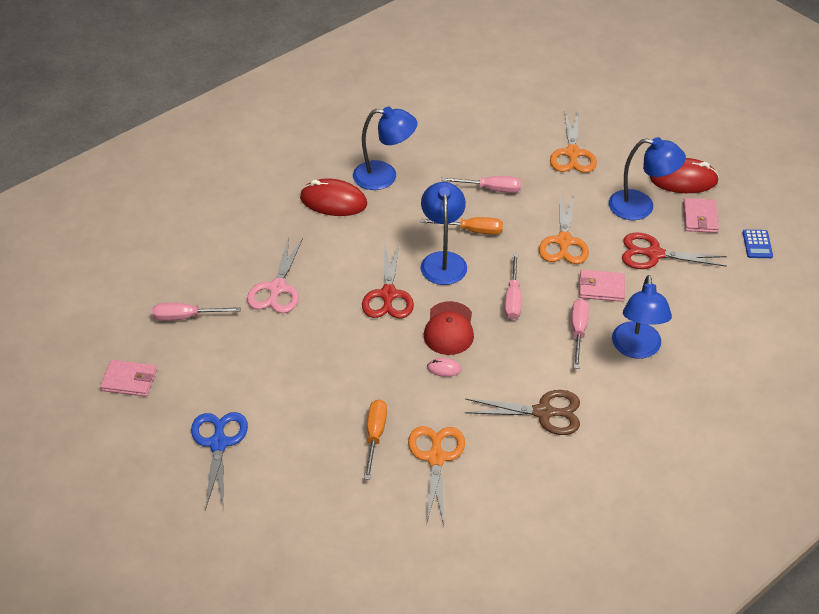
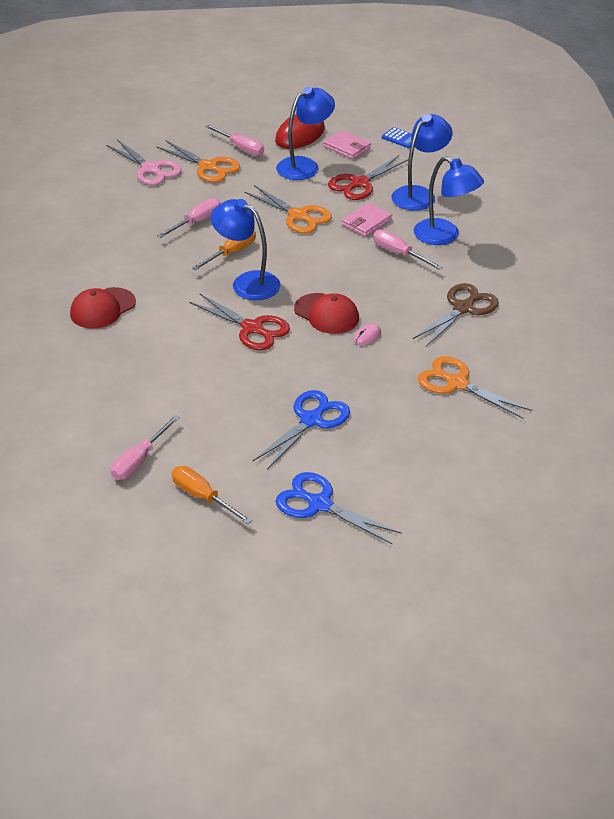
camera: 55 degrees left, 5 degrees down
pink wallet [100,360,157,397] -> none
pink scissors [247,237,303,313] -> pink scissors moved to [106,140,182,185]
red mouse [300,179,367,216] -> red cap [70,287,136,329]
blue lamp [353,107,417,190] -> blue lamp moved to [392,114,453,211]
orange screwdriver [364,399,387,480] -> orange screwdriver moved to [172,466,252,524]
pink screwdriver [505,254,522,320] -> pink screwdriver moved to [205,125,264,156]
none -> blue scissors [253,390,350,470]

